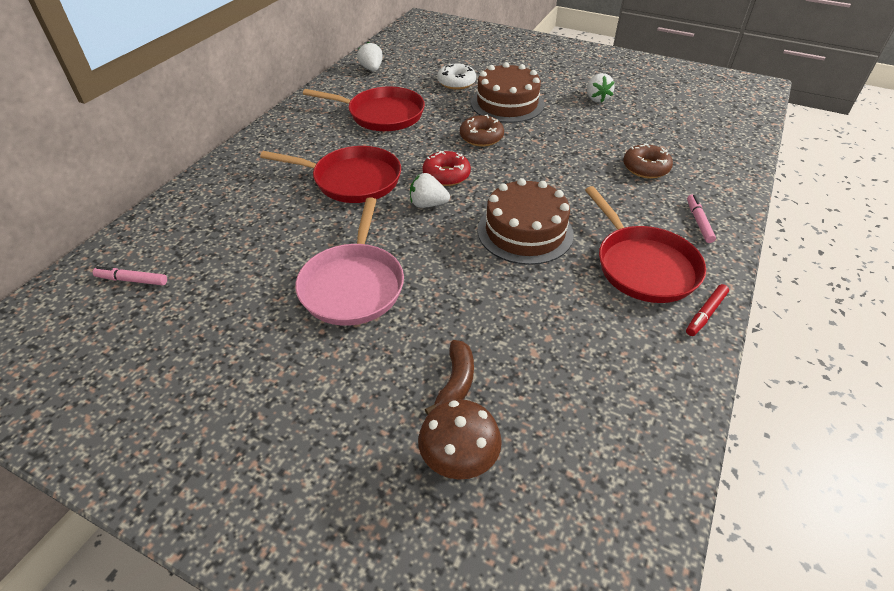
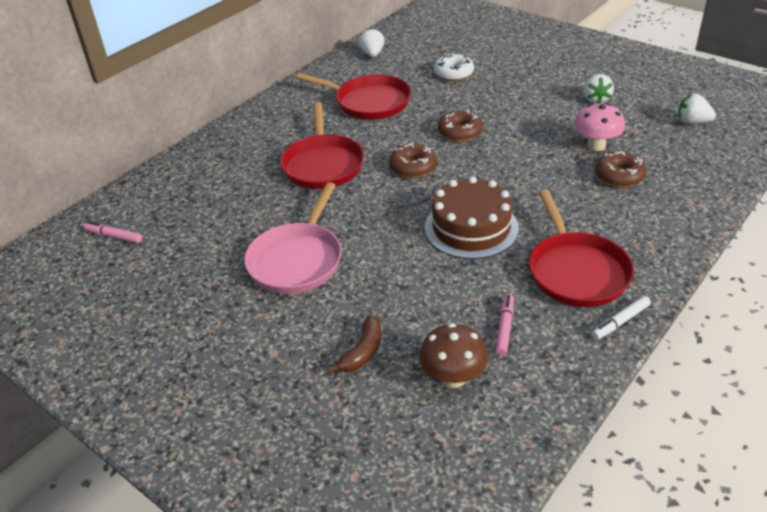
camera: 15 degrees right, 5 degrees down
red pan [260,146,401,203] -> red pan turned 60 degrees clockwise [280,102,364,189]
white strawberry [410,173,450,208] -> white strawberry moved to [678,93,716,124]
brown mushroom [418,399,502,480] -> brown mushroom moved to [419,323,488,388]
red donut [422,151,471,186] -> brown donut [389,143,437,178]
brown cake [471,62,544,123] -> none
red marker [686,284,729,336] -> white marker [592,296,651,340]
pink marker [687,194,716,243] -> pink marker moved to [495,294,514,356]
none -> pink mushroom [574,103,625,151]

